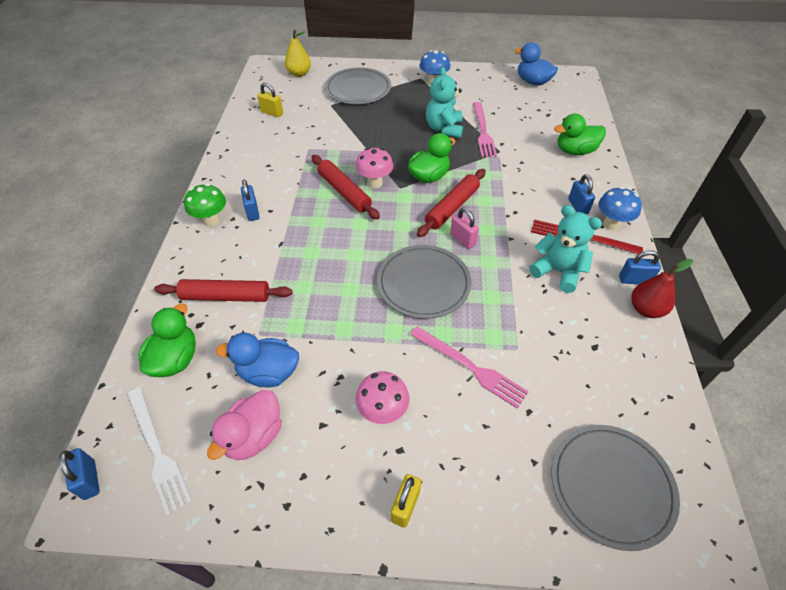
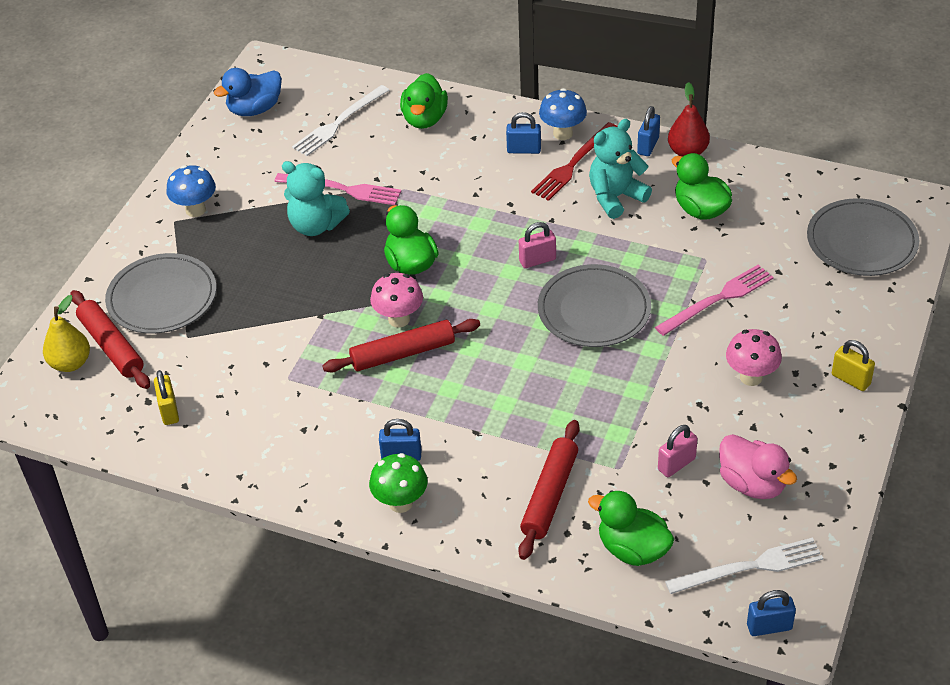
camera: 70 degrees left, 5 degrees down
blue duck [216,332,299,387] -> pink padlock [658,425,698,477]
yellow padlock [257,83,283,117] -> yellow padlock turned 60 degrees counterclockwise [154,370,179,425]
red rolling pin [417,169,486,237] -> red rolling pin moved to [71,290,150,389]
none -> white fork [292,85,389,156]
none -> green duck [672,153,732,220]

